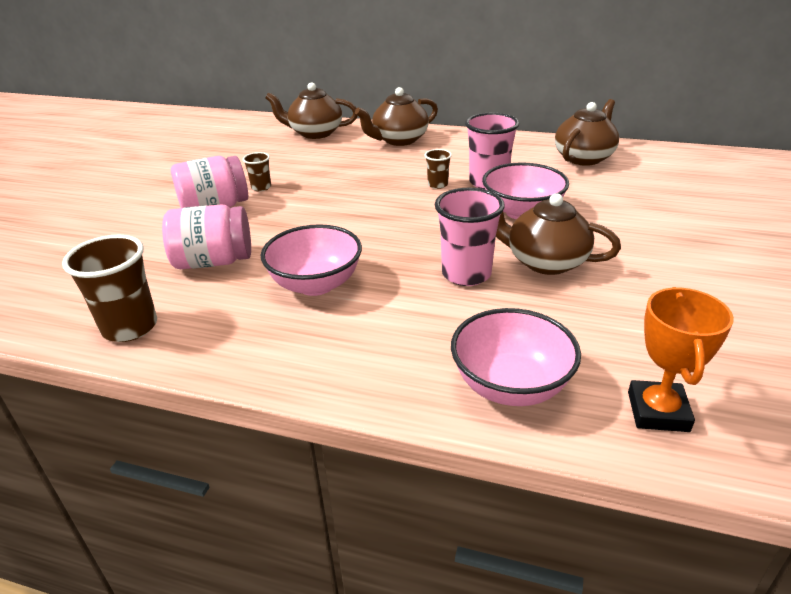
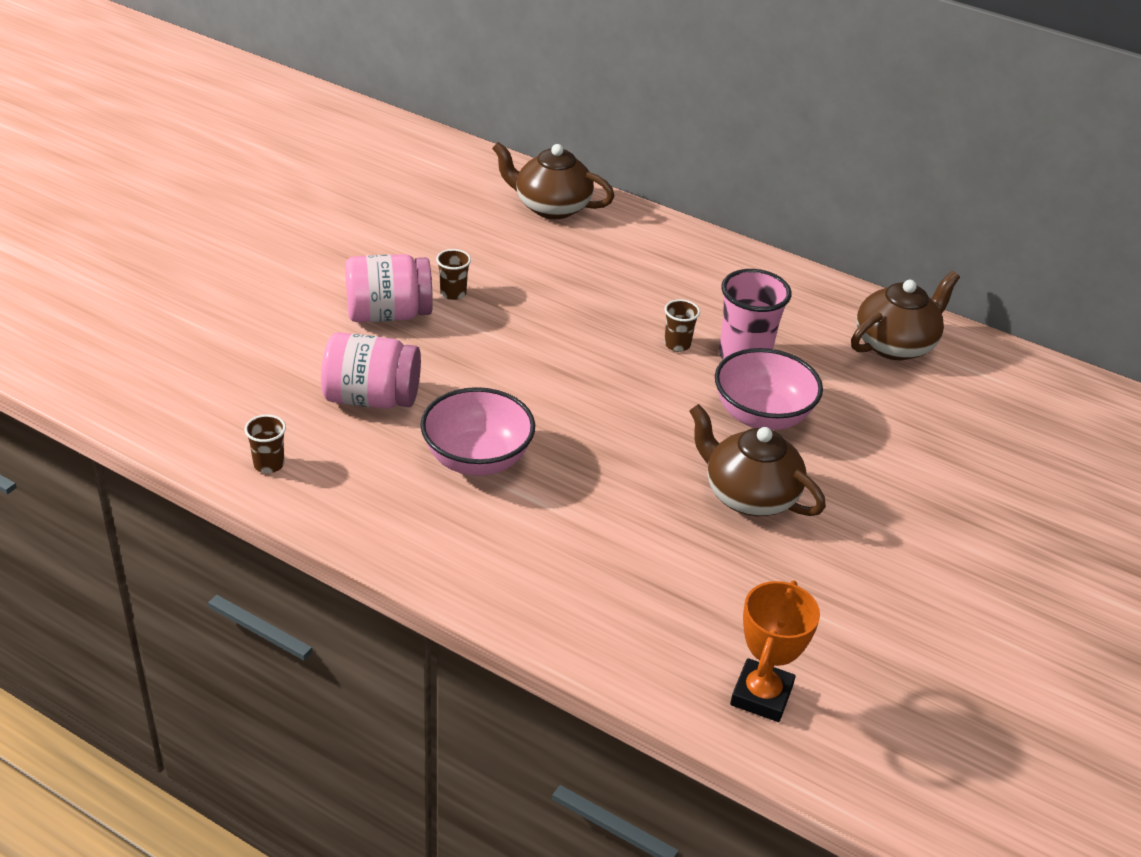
camera: 10 degrees right, 5 degrees up
brown cup [62,235,157,342] -> brown cup [244,415,286,473], size x0.52
brown teapot [355,87,438,146] -> none
pink cup [435,188,505,286] -> none
pink bowl [451,308,581,406] -> none

